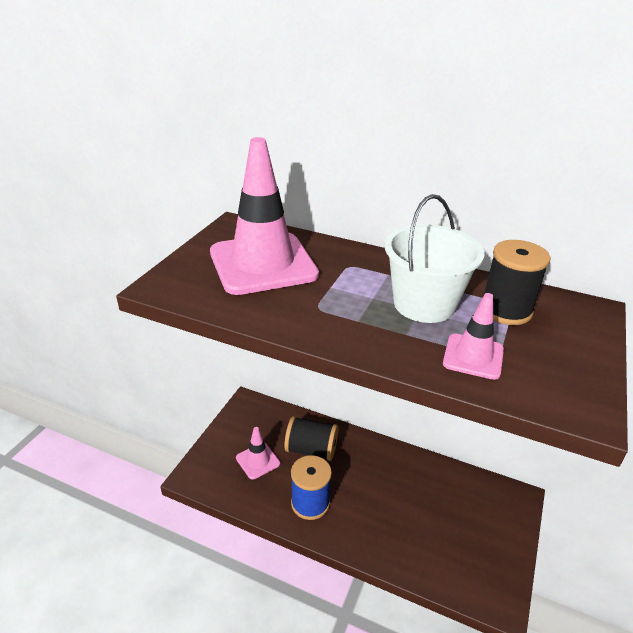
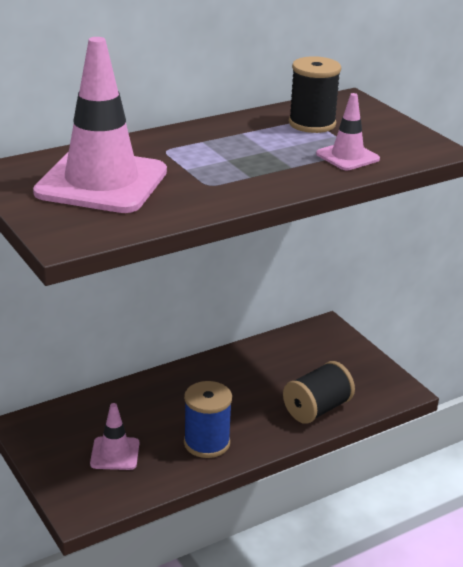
camera: 55 degrees left, 5 degrees down
black spool [284,416,338,461] -> black spool moved to [283,361,355,424]
white bucket [385,194,485,323] -> none

